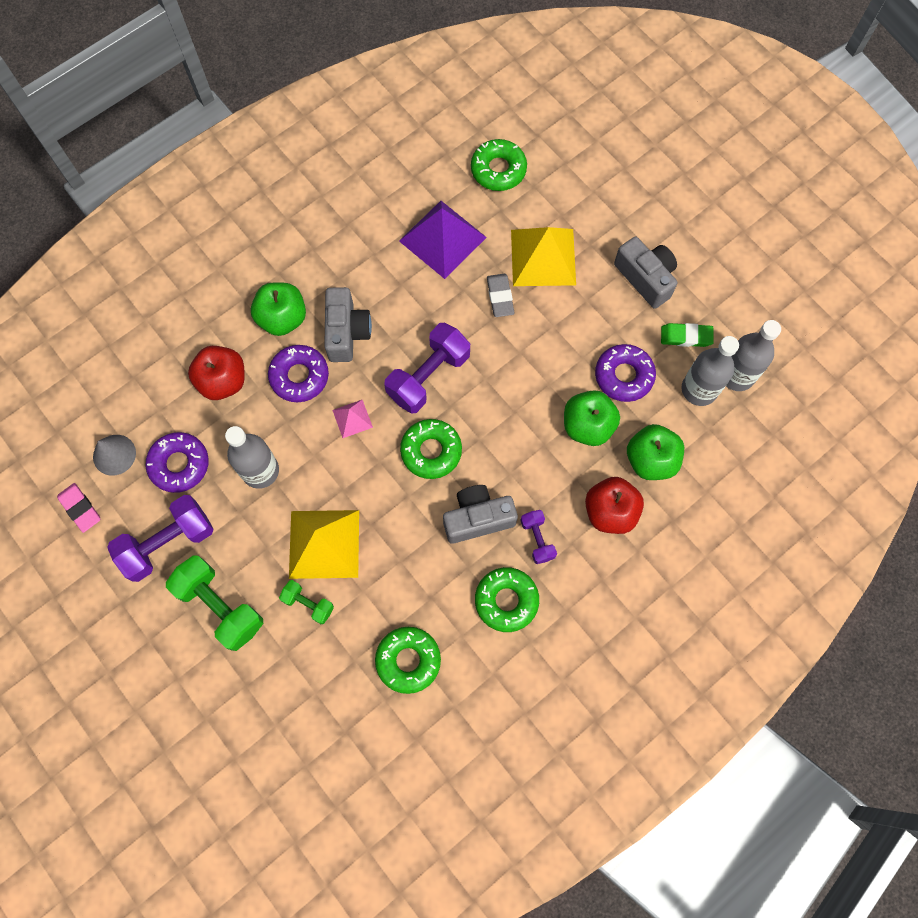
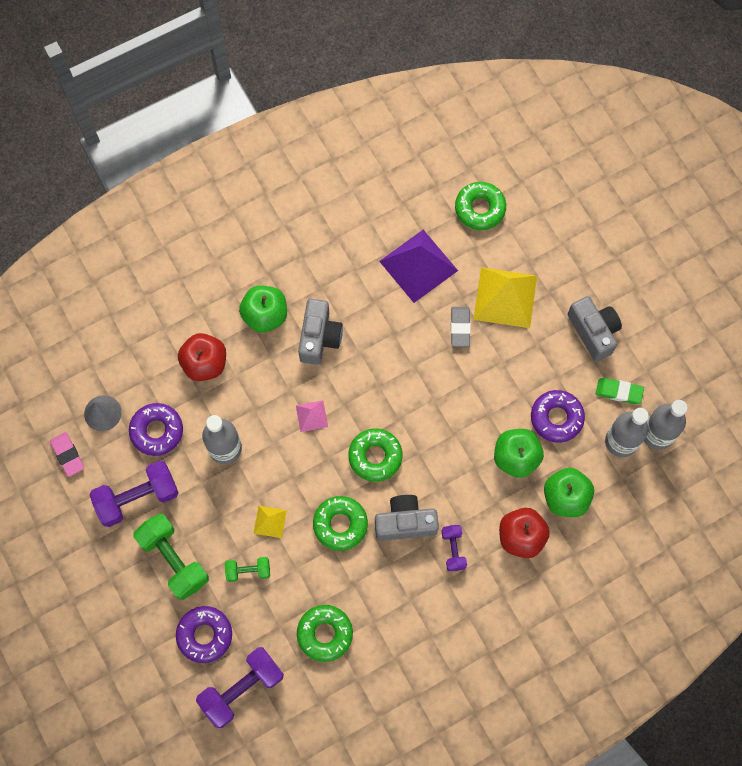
camera: 10 degrees right, 0 degrees up
purple donut [268,345,329,402] -> purple donut moved to [176,606,232,663]
green dumbbell [279,580,334,624] -> green dumbbell turned 45 degrees counterclockwise [225,557,270,582]
yellow pyramid [289,510,359,579] -> yellow pyramid [253,506,287,538], size x0.48
purple dumbbell [384,323,470,414] -> purple dumbbell moved to [196,647,284,728]
green donut [475,567,539,632] -> green donut moved to [313,496,368,551]

